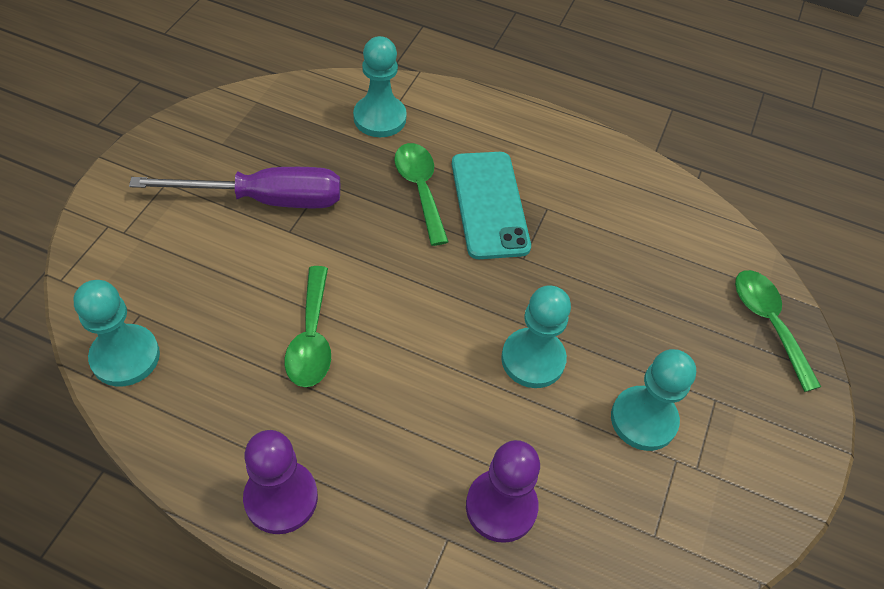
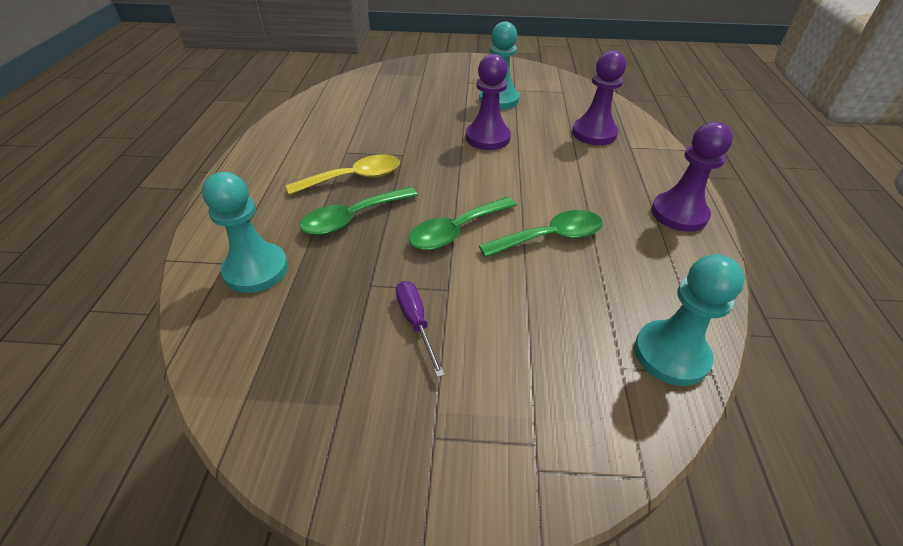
camera: 105 degrees left, 10 degrees down
purple screwdriver [129,167,340,208] -> purple screwdriver [396,281,444,377], size x0.49
turquoise phone [452,152,531,259] -> yellow spoon [286,154,400,195]
turquoise pawn [501,285,571,388] -> purple pawn [466,54,511,150]
green spoon [735,270,821,392] -> green spoon moved to [409,197,517,250]

